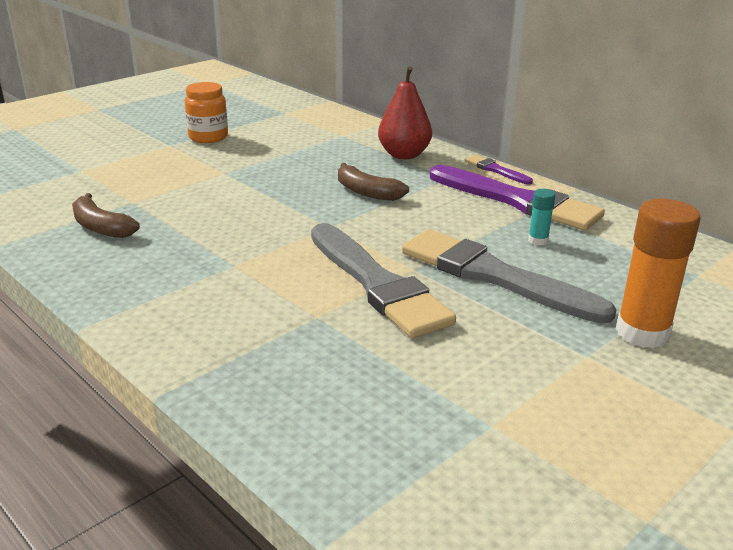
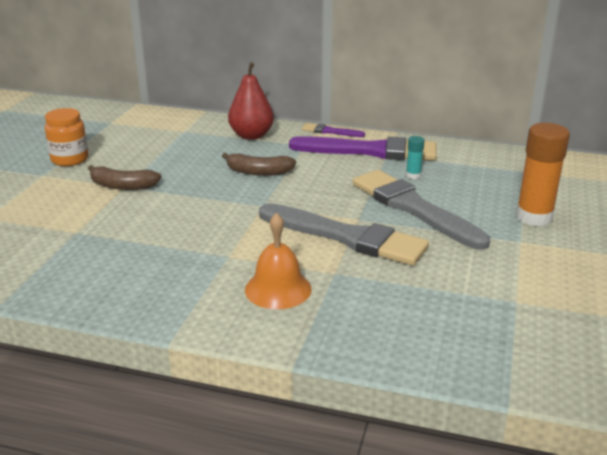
camera: 30 degrees left, 0 degrees up
brown banana [72,193,140,238] -> brown banana moved to [88,165,161,190]
grey brush [402,229,616,324] -> grey brush turned 45 degrees clockwise [353,170,490,250]
none -> orange bell [245,213,312,309]

